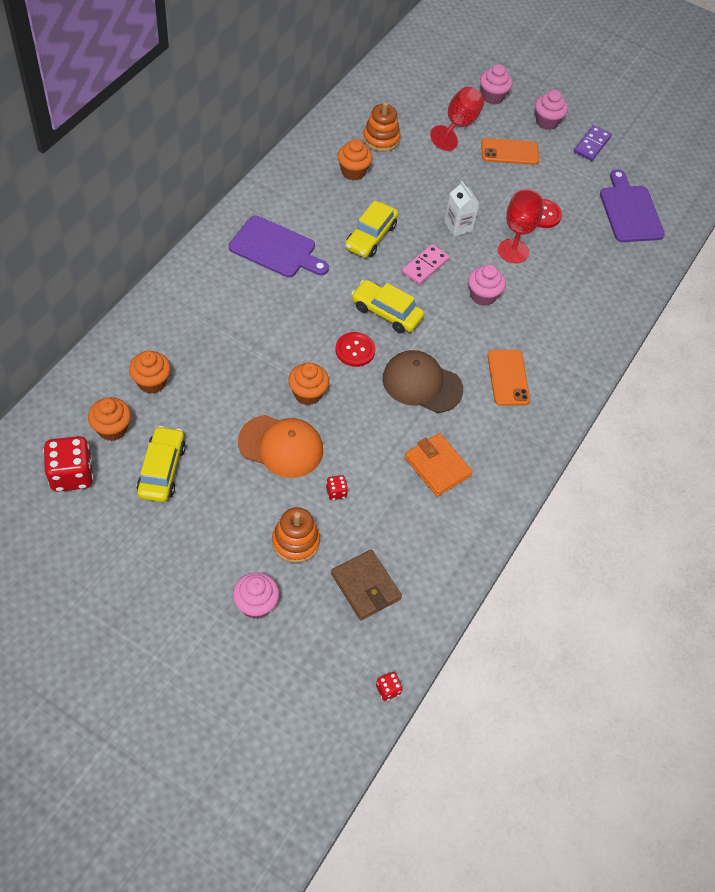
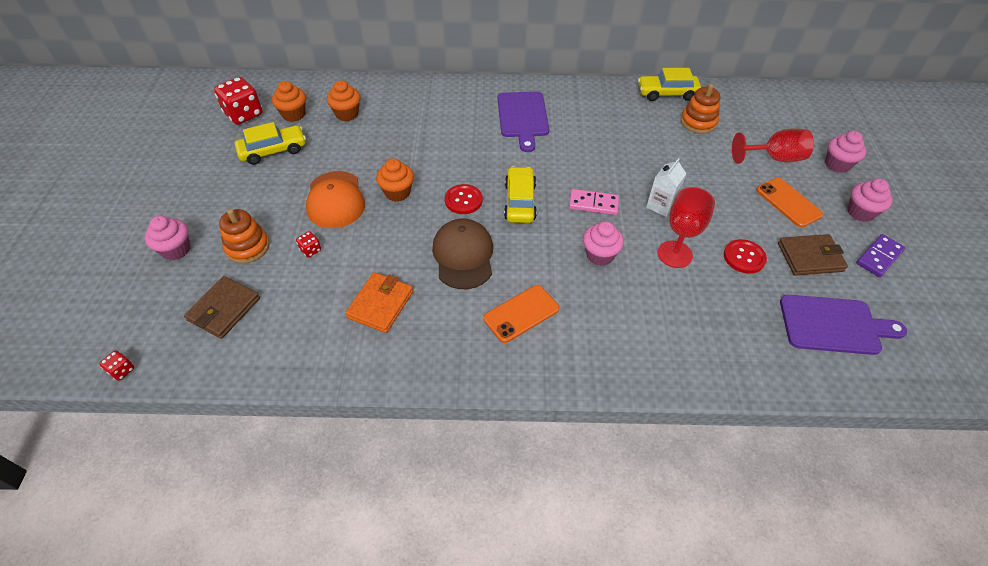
camera: 65 degrees right, 5 degrees down
orange cupcake [337,139,373,180] -> none
yellow car [345,201,398,258] -> yellow car moved to [638,68,701,101]
purple domino [574,125,612,161] -> purple domino turned 45 degrees counterclockwise [856,234,905,277]
purple cutting board [600,169,665,242] -> purple cutting board turned 45 degrees clockwise [780,295,907,355]
none -> brown wallet [778,234,848,276]

